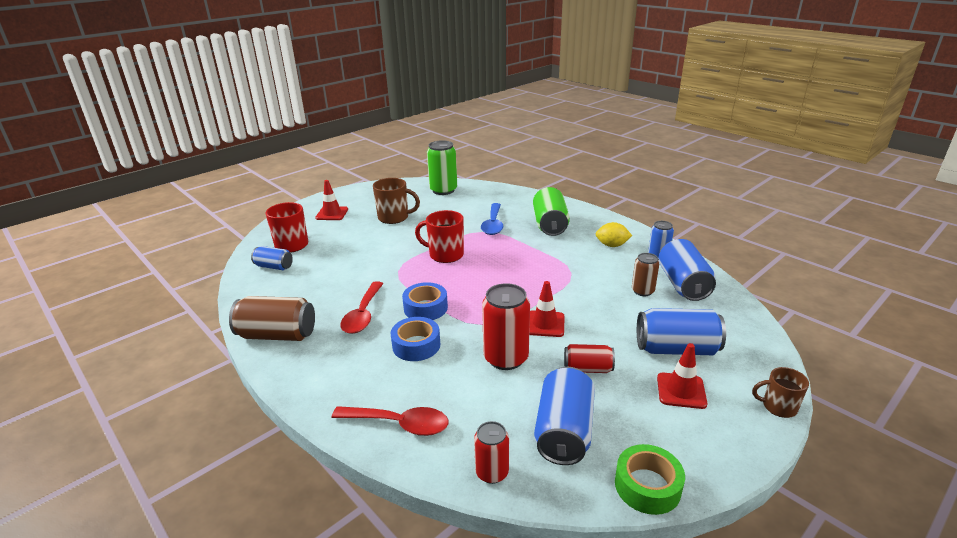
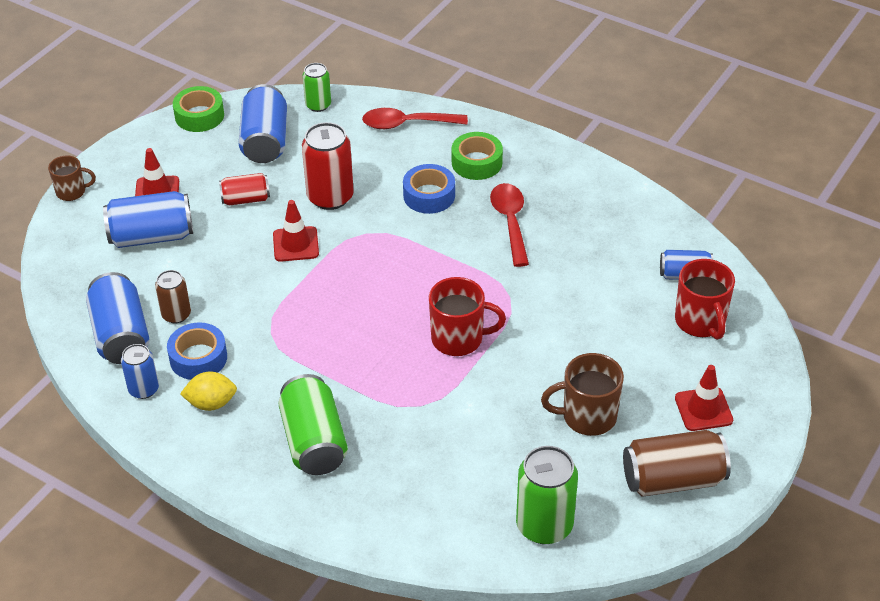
camera: 165 degrees right, 15 degrees up
brown can [229,296,315,341] -> brown can moved to [623,430,731,497]
blue tape [402,282,448,320] -> blue tape moved to [167,322,227,380]
red can [474,421,509,484] -> green can [303,63,331,112]
blue spoon [481,203,503,235] -> none
none -> green tape [452,132,503,180]

